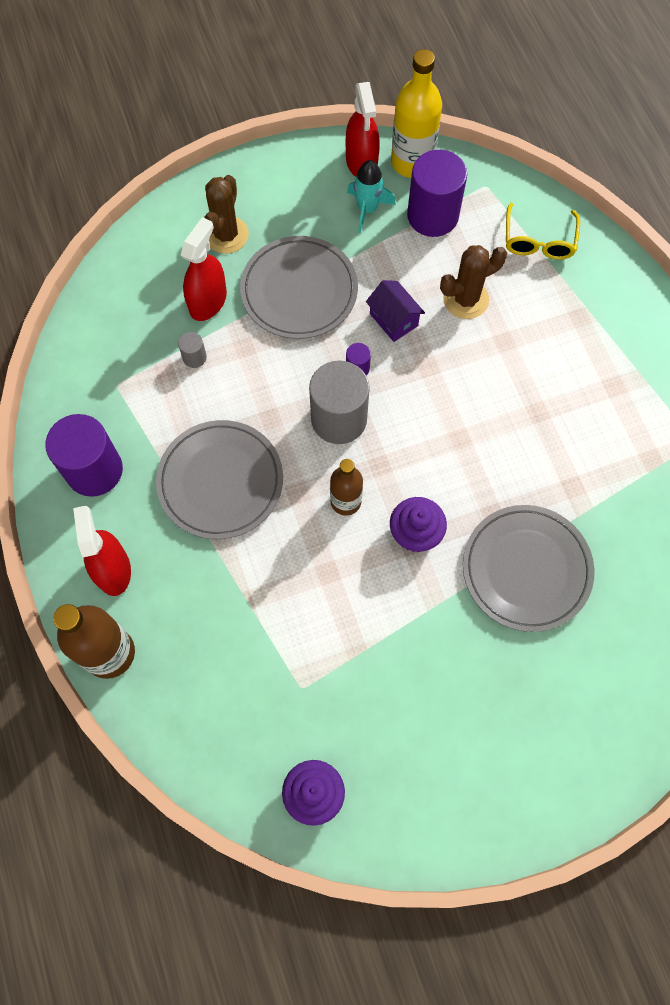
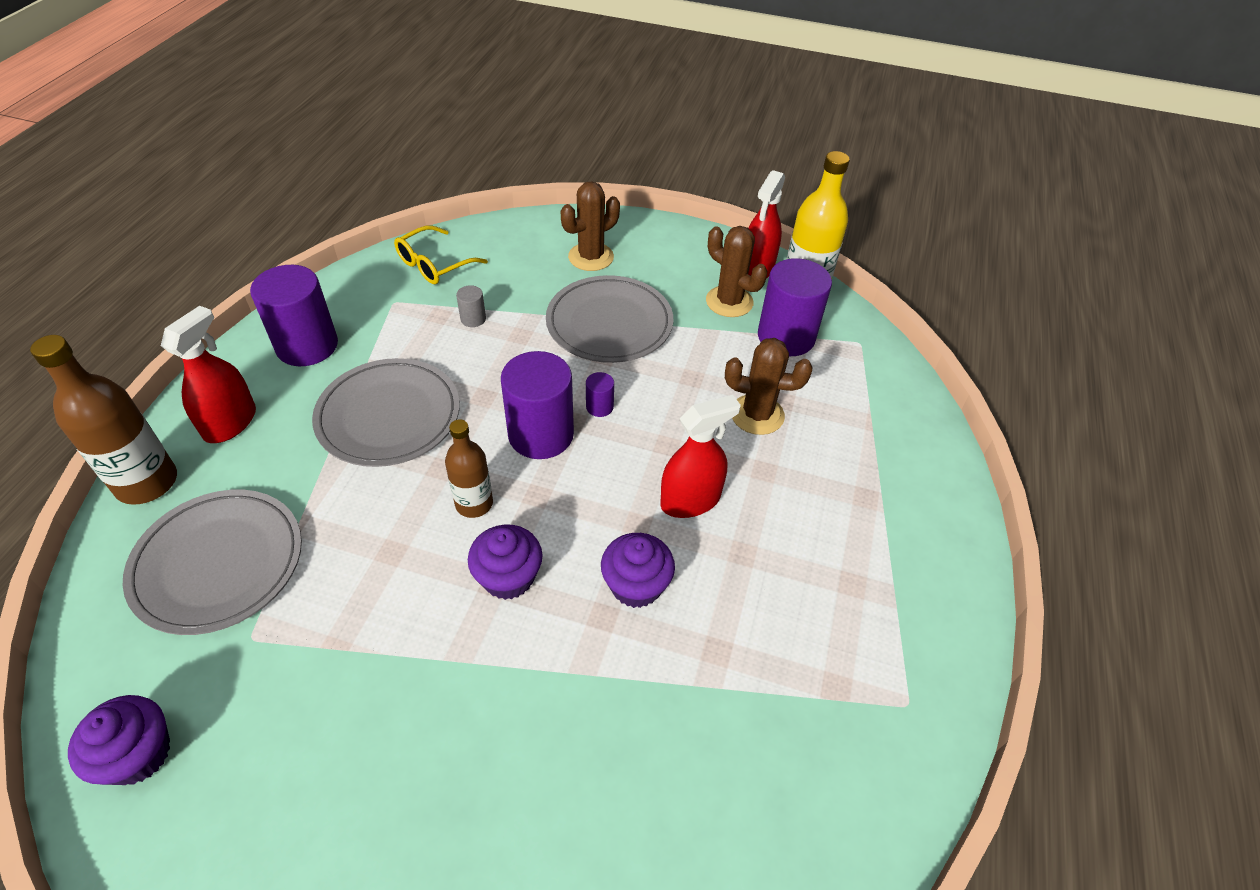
camera: 35 degrees right, 20 degrees down
red spray bottle [181,217,227,321] -> red spray bottle moved to [660,395,741,518]
grey cylinder [309,360,370,444] -> purple cylinder [501,351,574,459]
turquoise rocket [347,160,396,233] -> brown cactus [706,226,767,317]
purple house [366,280,425,342] -> none
grey plate [463,505,594,632] -> grey plate moved to [123,490,302,635]
yellow glasses [506,203,580,260] -> yellow glasses moved to [394,226,488,284]
none -> purple cupcake [601,533,675,608]

